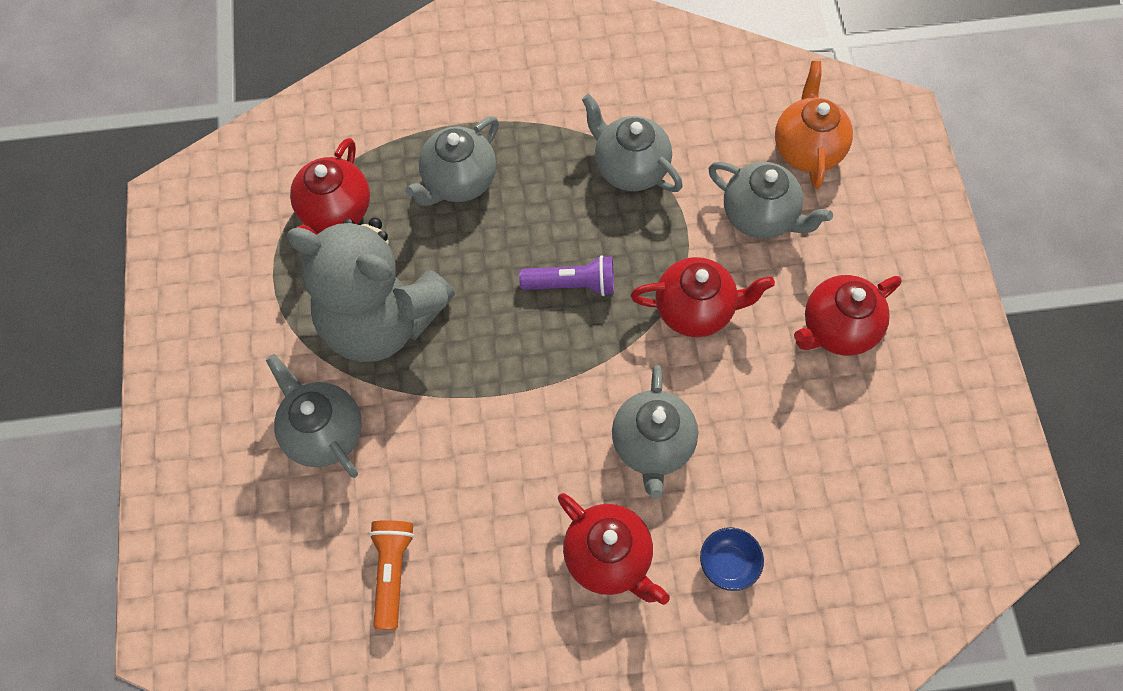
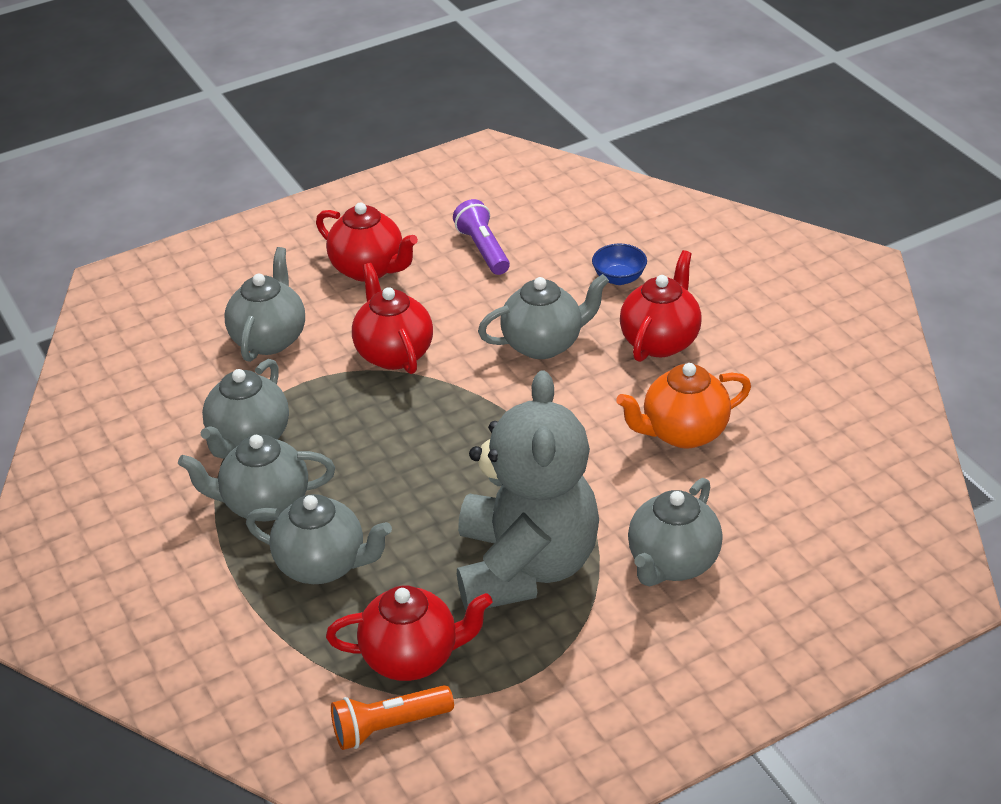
camera: 110 degrees left, 25 degrees down
orange flashlight [369,520,414,630] -> orange flashlight moved to [331,685,454,750]
purple flashlight [519,255,614,296] -> purple flashlight moved to [453,199,510,275]
orange teapot [775,61,853,189] -> orange teapot moved to [616,363,751,449]
none -> grey teapot [178,435,335,521]

